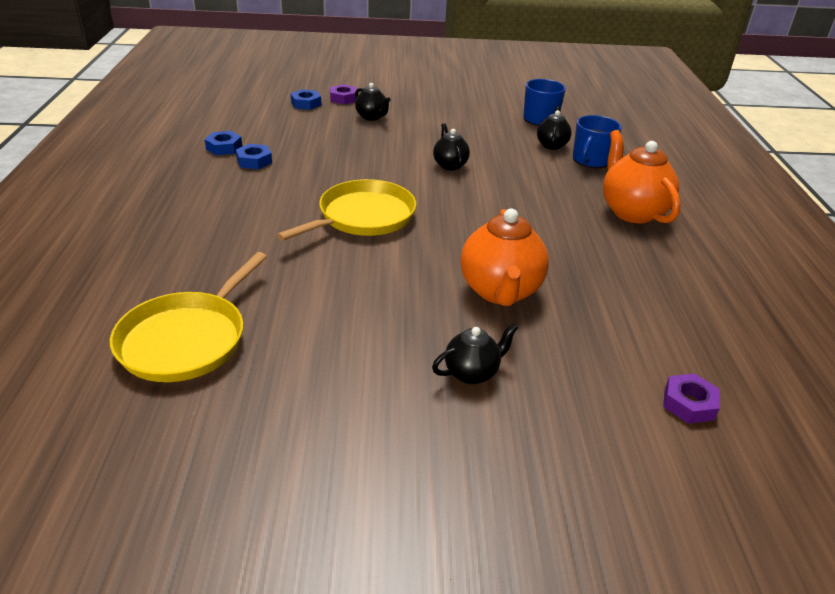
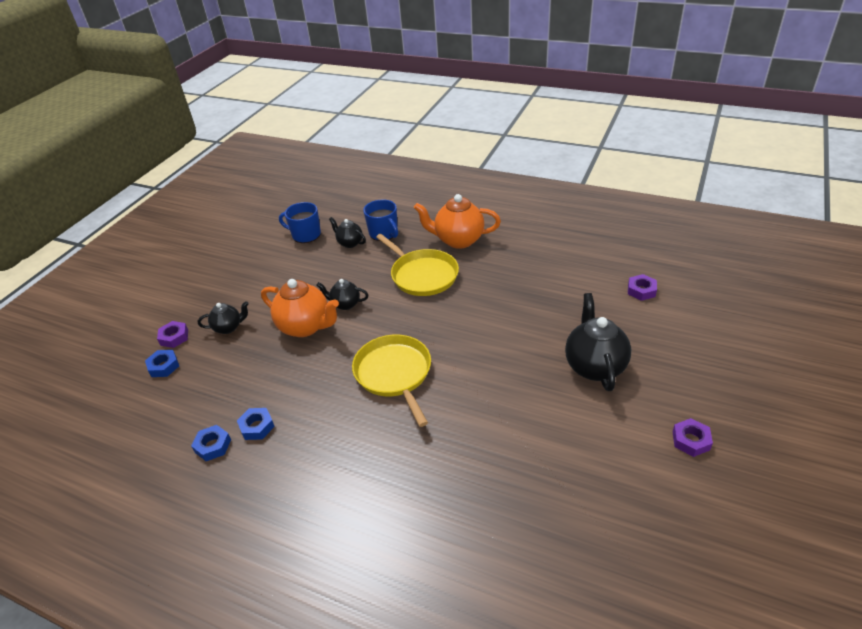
camera: 60 degrees left, 5 degrees up
yellow pan [110,252,267,382] -> yellow pan moved to [376,234,459,296]
black teapot [432,323,518,384] -> black teapot [565,293,631,391], size x1.80
orange teapot [460,209,549,306] -> orange teapot moved to [261,279,339,337]
none -> purple nut [672,418,713,457]

